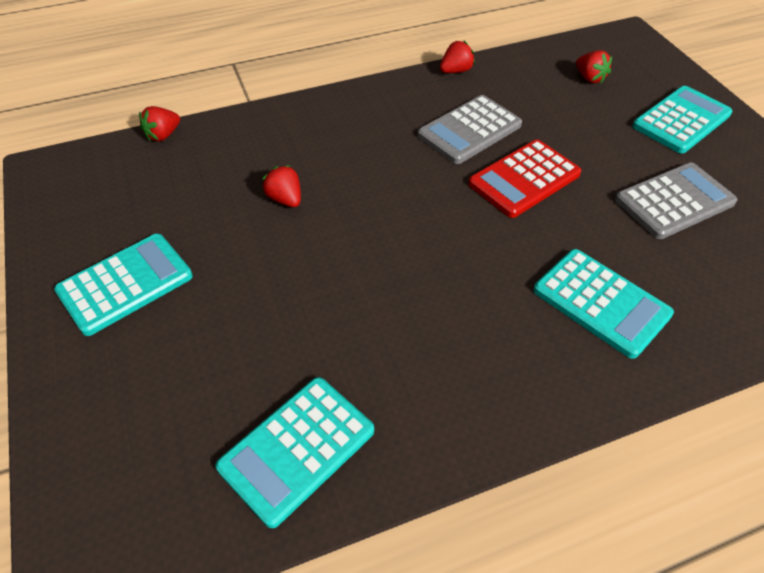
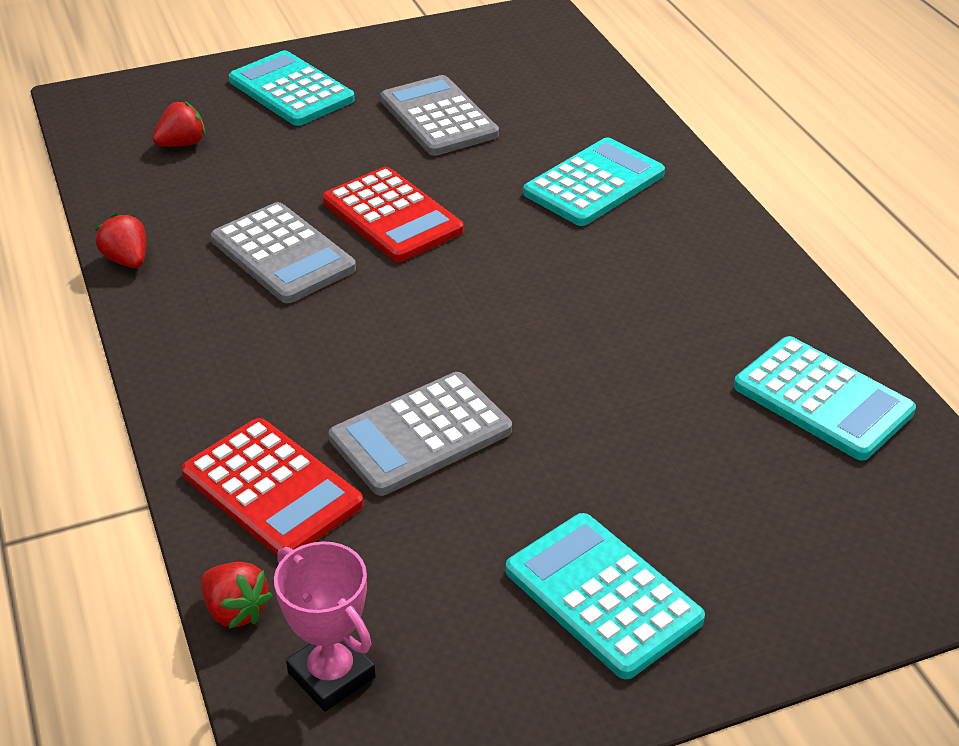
camera: 90 degrees left, 10 degrees down
red strawberry [262,165,301,207] -> grey calculator [329,372,512,496]
none -> red calculator [182,418,363,556]
none -> pink trophy [274,541,376,712]

